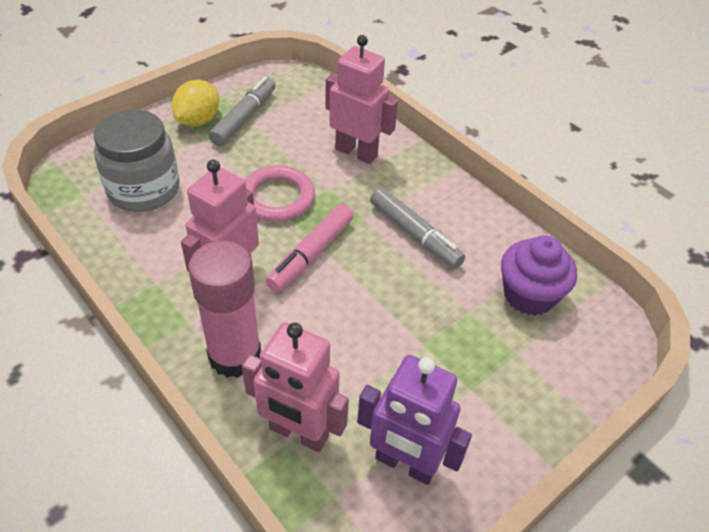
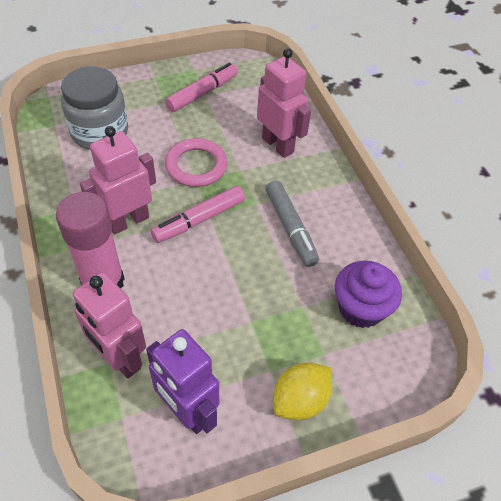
camera: 20 degrees right, 5 degrees up
yellow lemon [172,80,219,126] -> yellow lemon moved to [273,363,332,421]
grey marker [209,77,276,146] -> pink marker [165,63,238,112]

